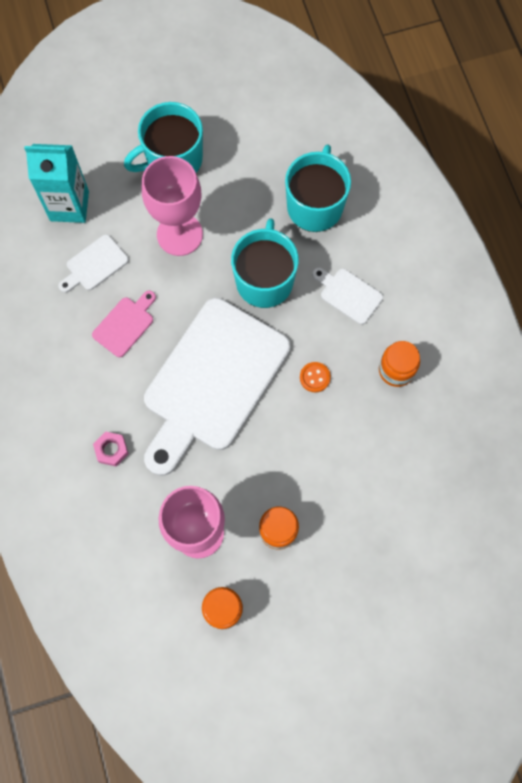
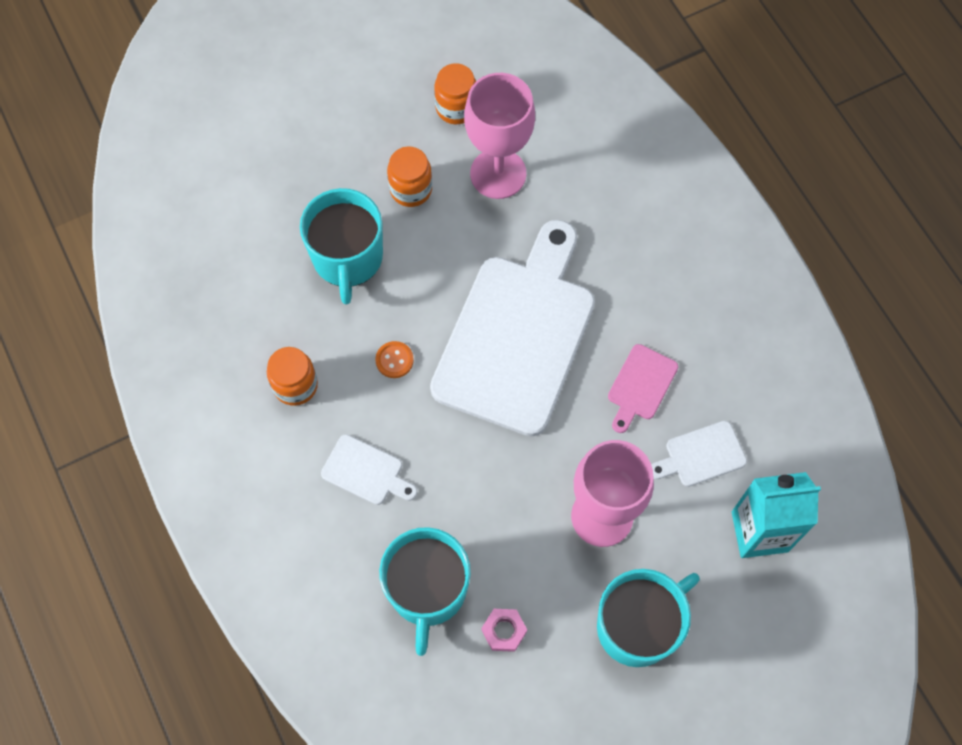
camera: 170 degrees right, 5 degrees down
white cutting board [59,234,129,293] -> white cutting board turned 150 degrees counterclockwise [651,421,747,487]
pink nut [93,431,129,466] -> pink nut moved to [482,609,527,652]
turquoise mug [231,218,299,308] -> turquoise mug moved to [300,188,383,304]

